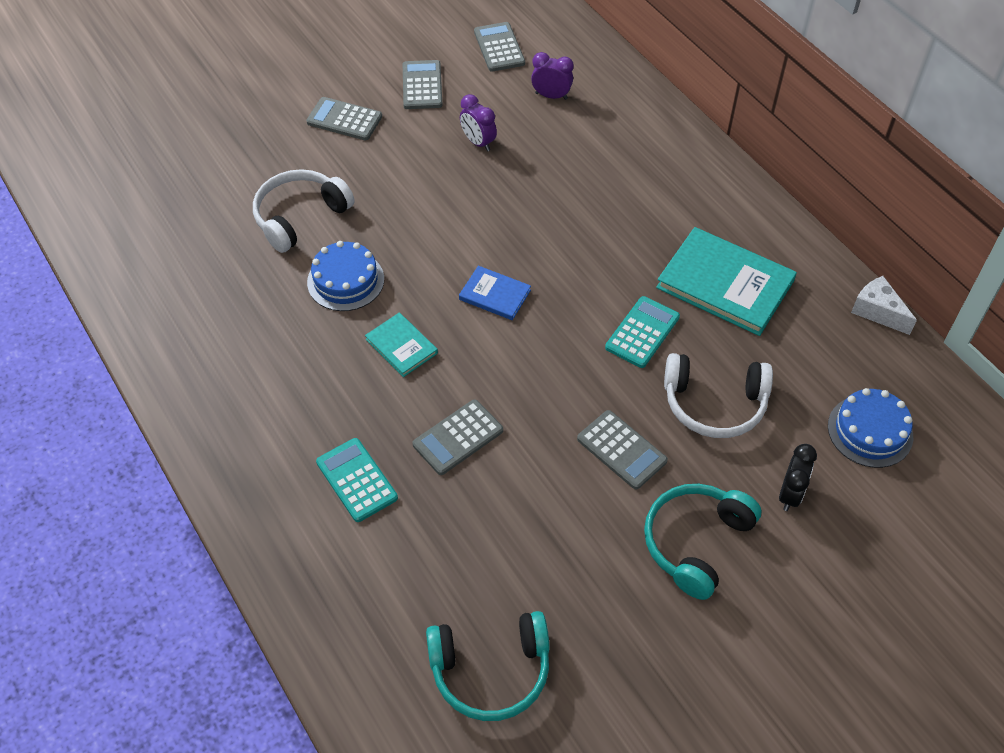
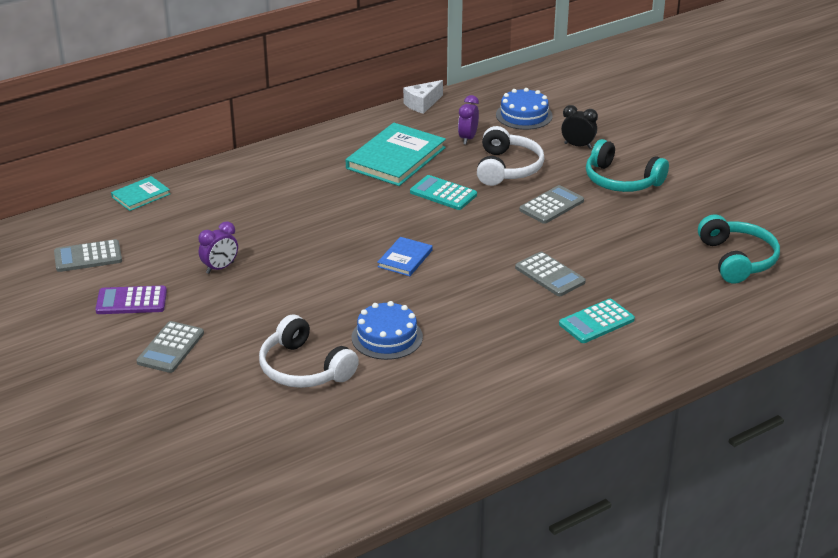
camera: 90 degrees left, 20 degrees down
turquoise book [365,313,438,377] -> turquoise book moved to [111,176,170,211]
grey calculator [403,60,442,109] -> purple calculator [95,286,167,314]
purple clock [531,52,574,100] -> purple clock moved to [458,95,479,145]

